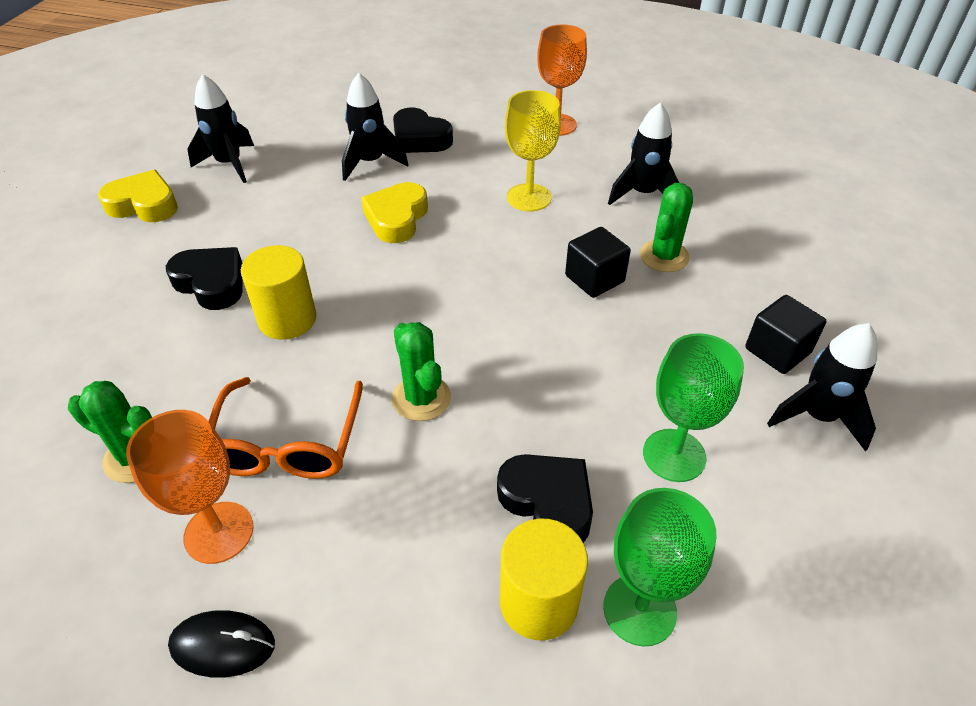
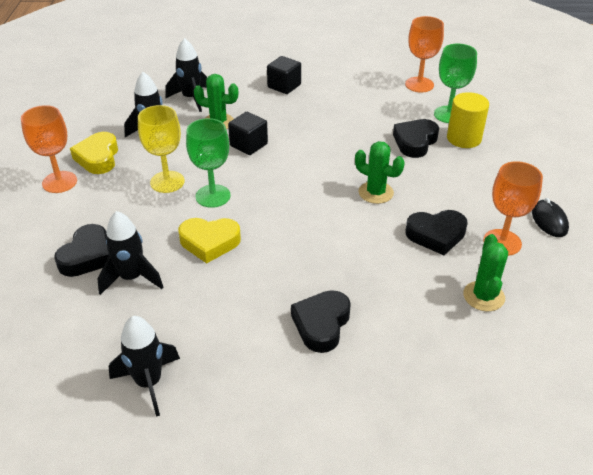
camera: 105 degrees left, 5 degrees down
yellow heart [98,170,178,222] -> yellow heart moved to [70,132,118,174]
orange glasses [209,377,363,479] -> black heart [406,210,468,255]
yellow cylinder [241,245,317,340] -> none
green cactus [392,322,451,421] -> green cactus turned 75 degrees clockwise [355,141,405,204]
green goblet [643,333,744,482] -> green goblet moved to [186,118,231,208]
black rocket [767,323,878,451] -> black rocket moved to [165,38,207,112]
none -> orange goblet [405,16,444,93]

